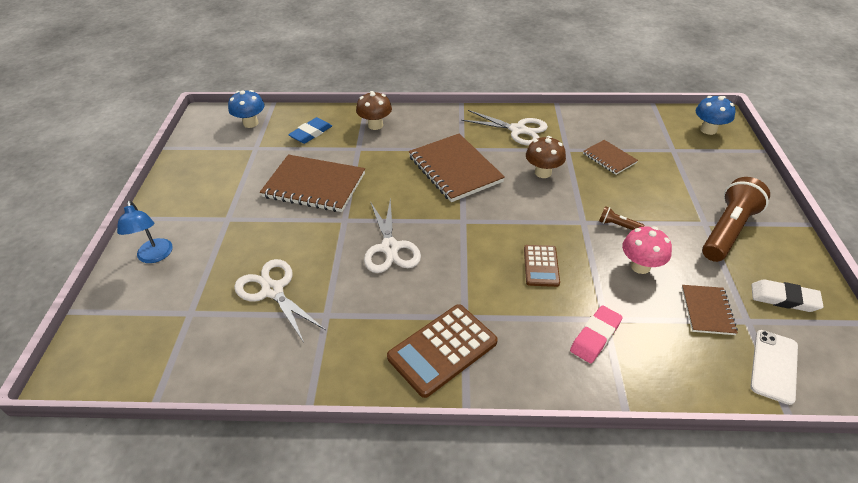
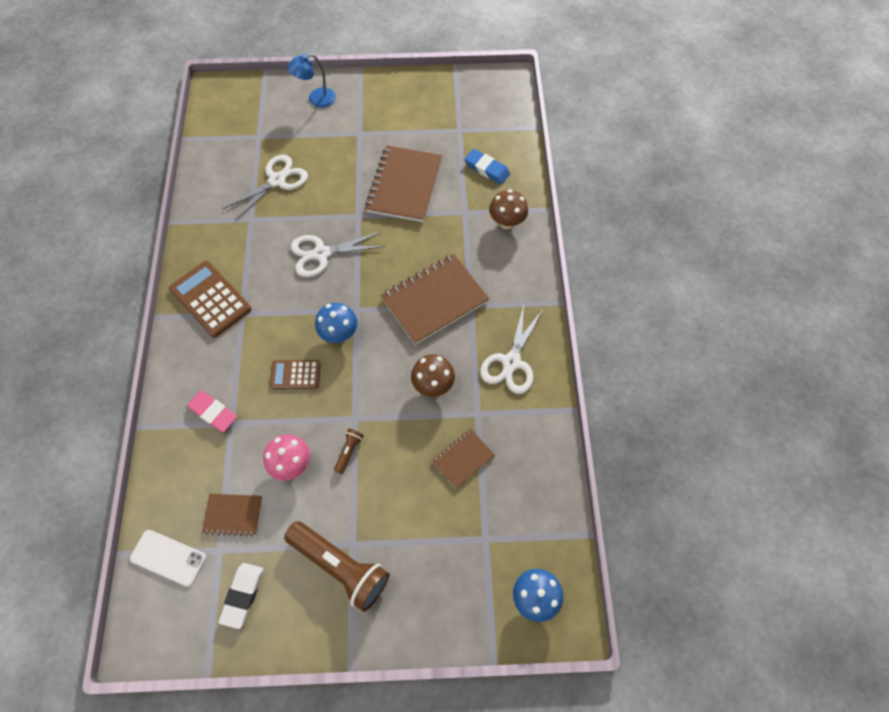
camera: 85 degrees right, 20 degrees up
blue mushroom [228,90,265,128] -> blue mushroom moved to [315,303,358,343]

